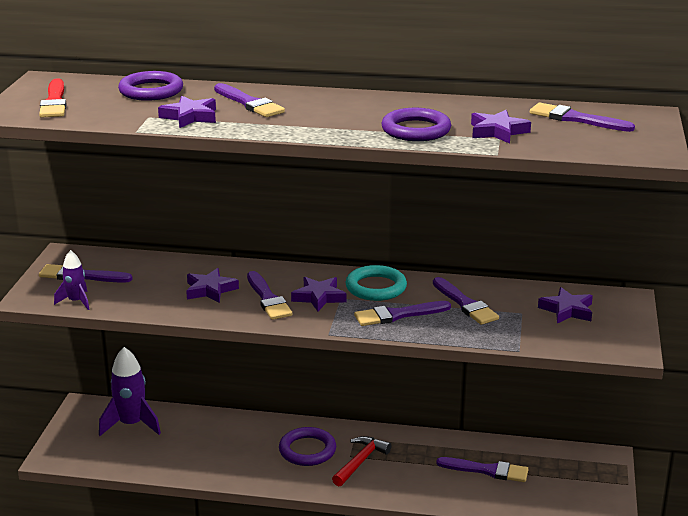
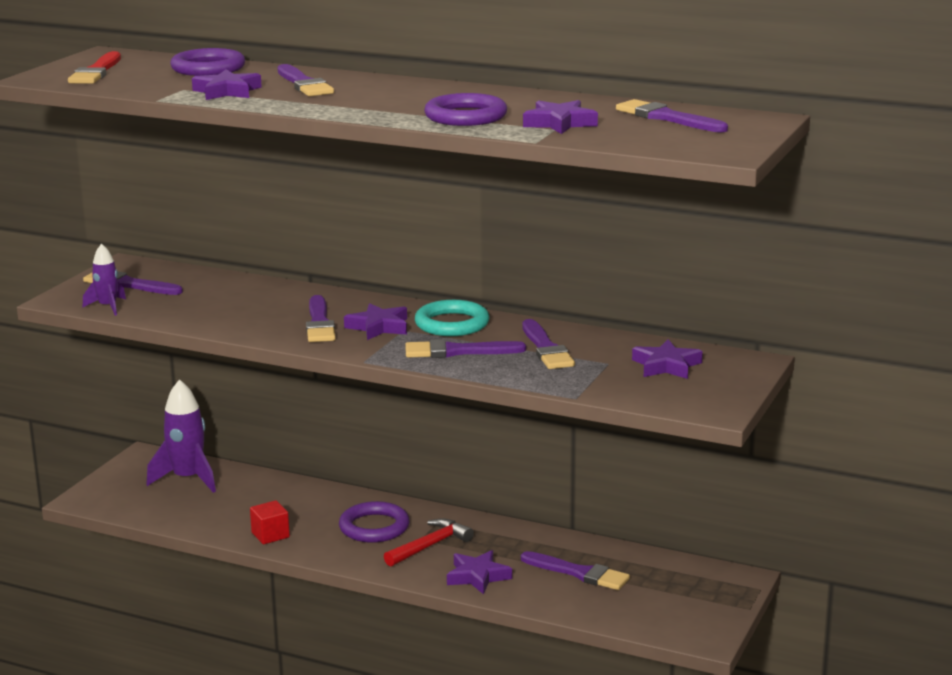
camera: 15 degrees right, 5 degrees down
purple star [186,268,239,303] -> purple star moved to [447,550,512,595]
none -> red cube [250,500,290,544]

